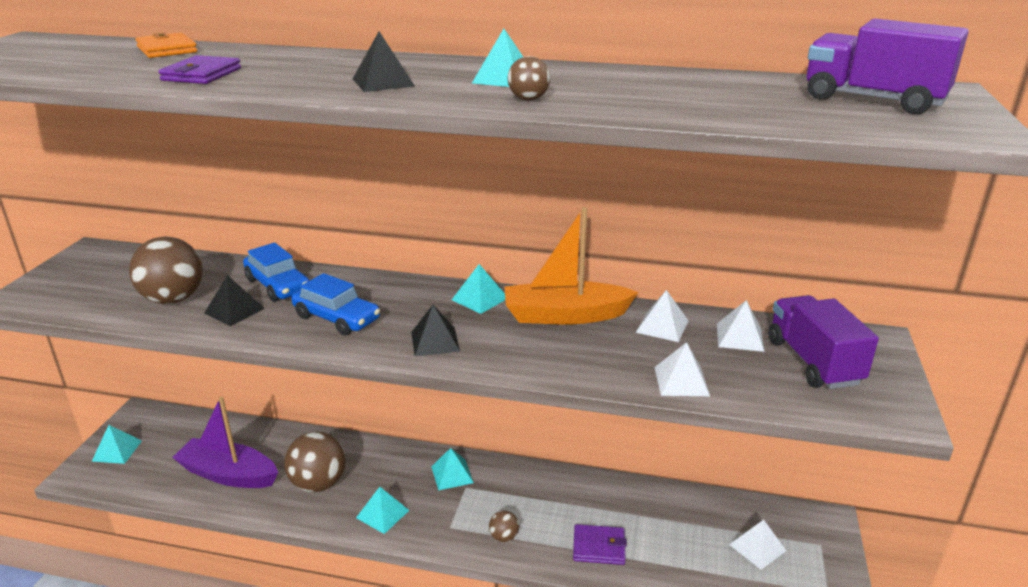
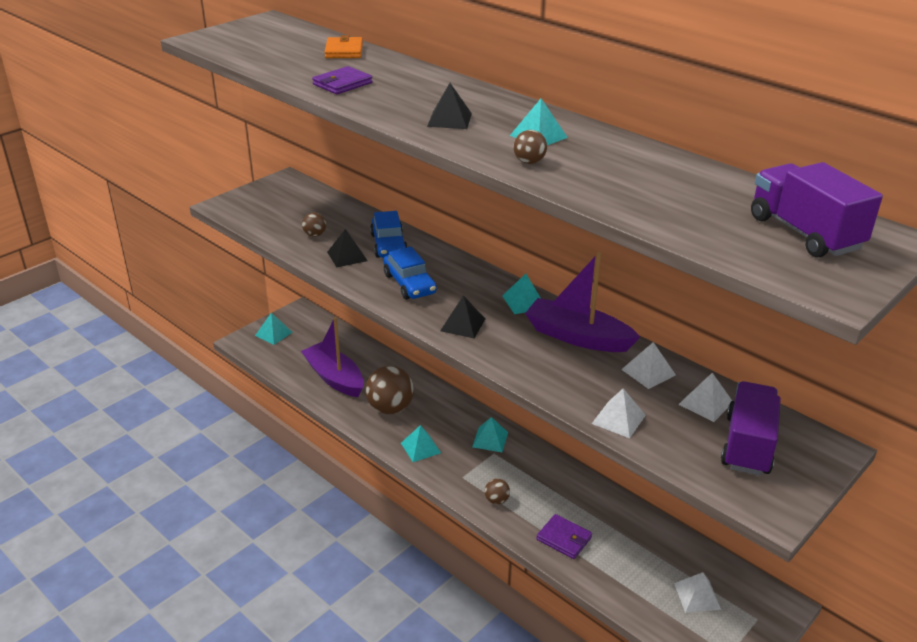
camera: 30 degrees right, 5 degrees up
brown ball [129,237,203,304] -> brown ball [302,213,326,237], size x0.47
orange boat [504,207,639,324] -> purple boat [525,252,640,352]

